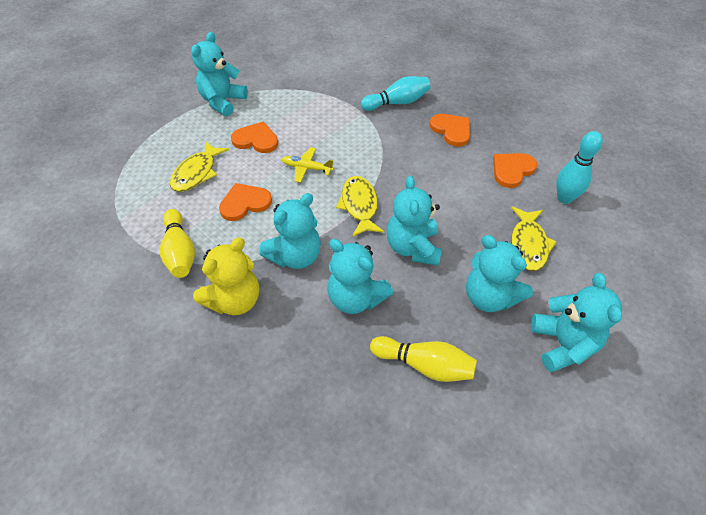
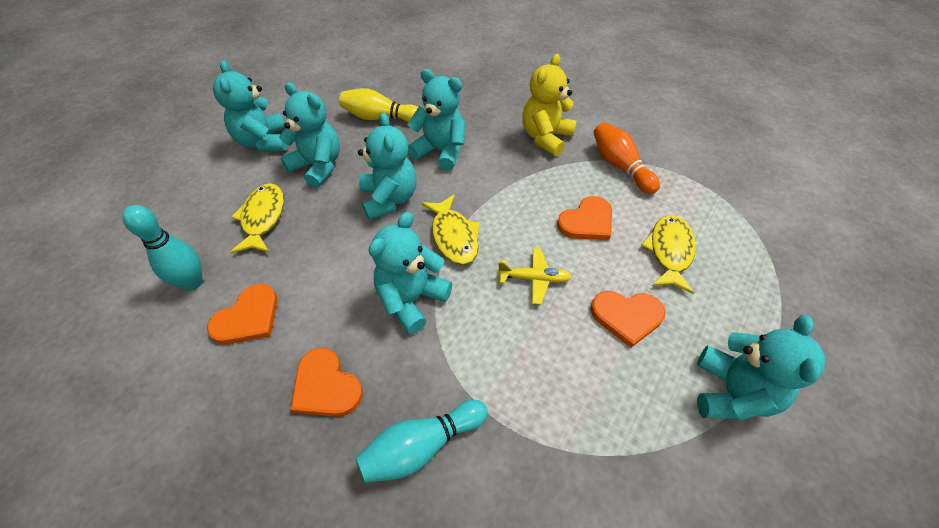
camera: 170 degrees right, 0 degrees up
yellow bowling pin [160,209,195,278] -> orange bowling pin [593,122,660,194]
turquoise teddy bear [259,193,321,269] -> turquoise teddy bear moved to [369,212,452,334]

